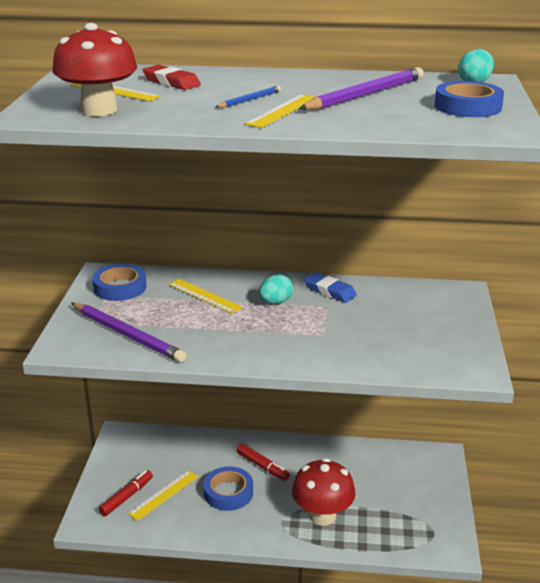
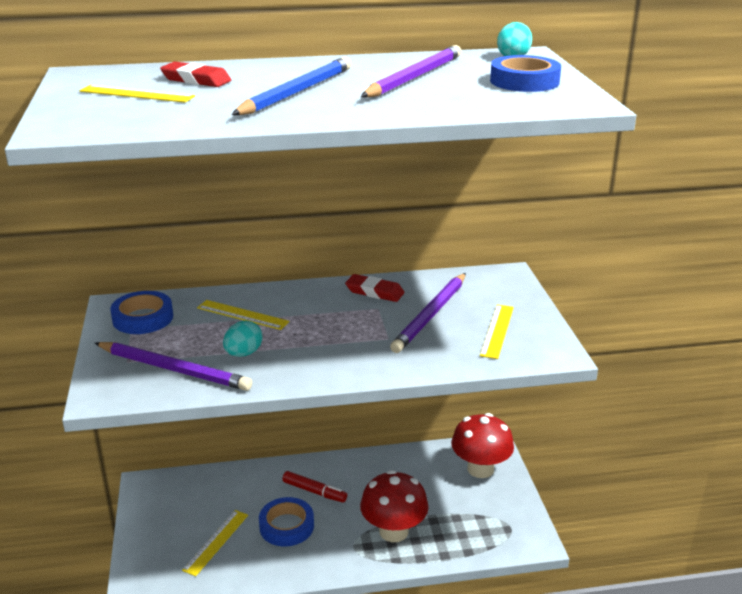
camera: 15 degrees left, 0 degrees up
red mushroom [52,23,137,116] -> red mushroom moved to [451,413,514,478]
red marker [99,470,153,516] -> none
blue pencil [216,86,281,108] -> blue pencil [231,57,351,115], size x2.06
yellow ruler [245,94,315,128] -> yellow ruler moved to [480,304,514,359]
turquoise egg [259,274,293,304] -> turquoise egg moved to [223,320,263,357]
blue eraser [304,272,357,303] -> red eraser [345,274,404,302]
none -> purple pencil [390,273,466,353]

